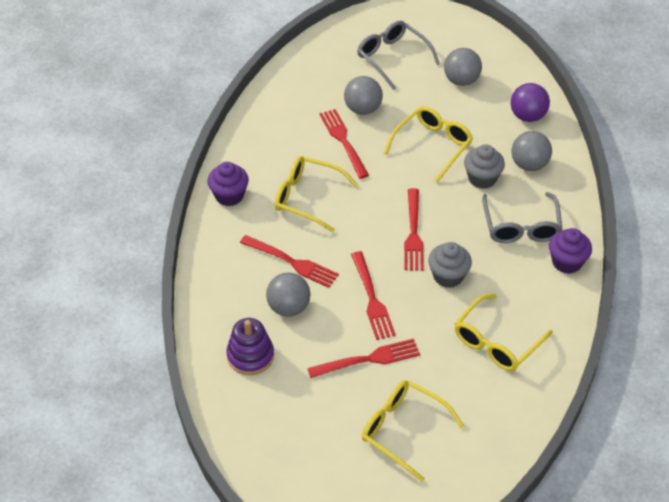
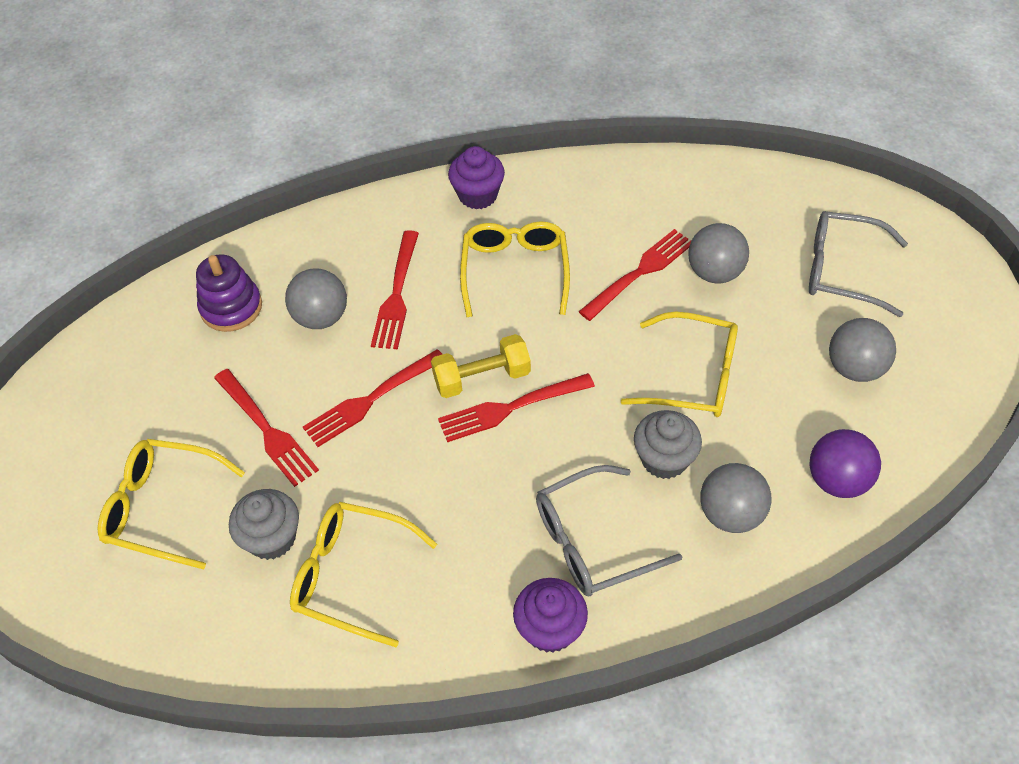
camera: 70 degrees right, 5 degrees up
grey glasses [357,21,440,90] -> grey glasses turned 105 degrees counterclockwise [809,211,908,317]
yellow glasses [362,380,465,481] -> yellow glasses turned 90 degrees counterclockwise [98,439,245,569]
grey cupcake [428,242,472,288] -> grey cupcake moved to [229,489,299,560]
none -> yellow dumbbell [431,334,531,398]

